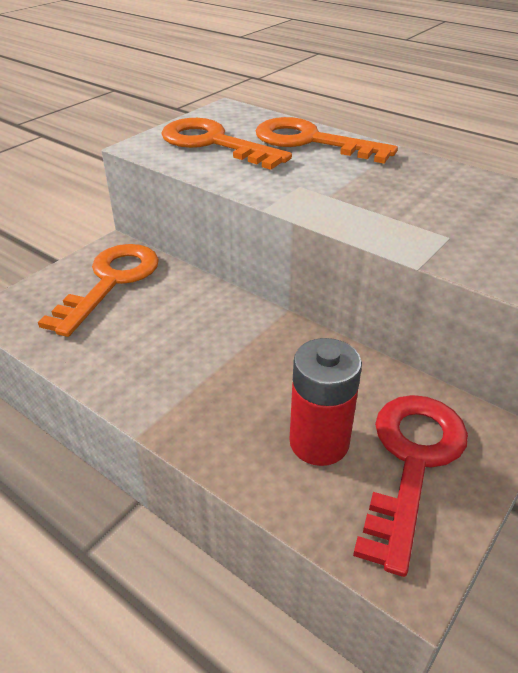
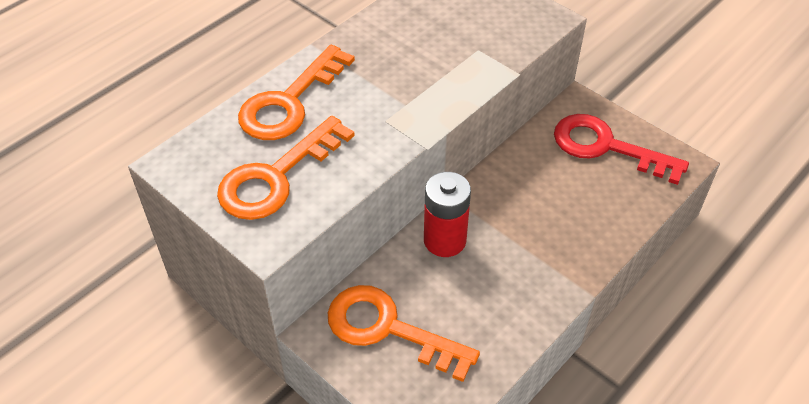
camera: 85 degrees left, 10 degrees up
red battery [289,338,362,466] -> red battery moved to [424,172,471,257]

